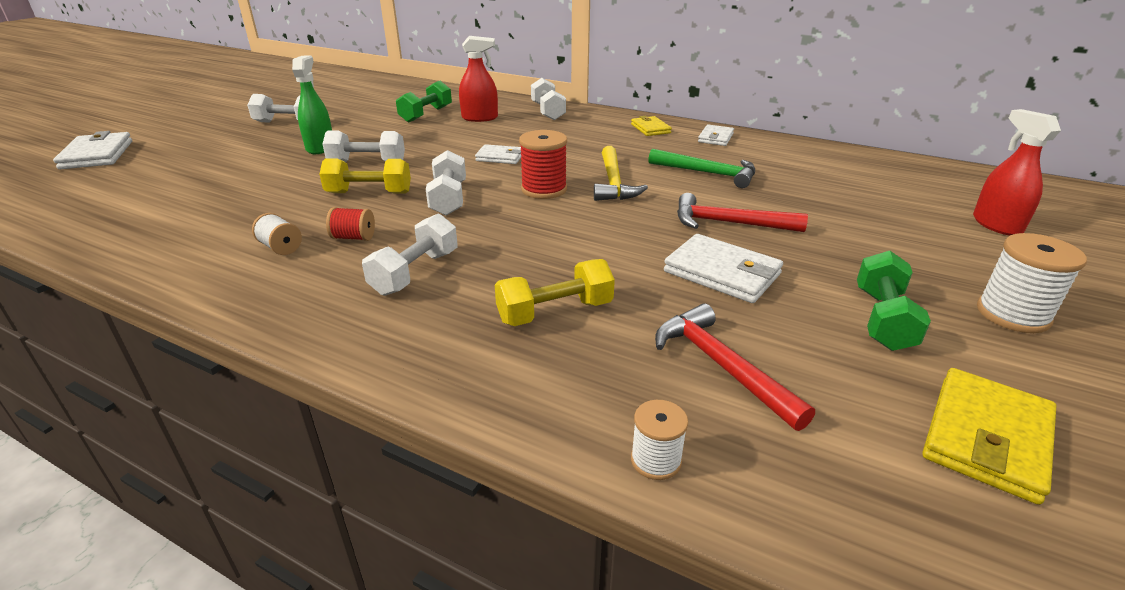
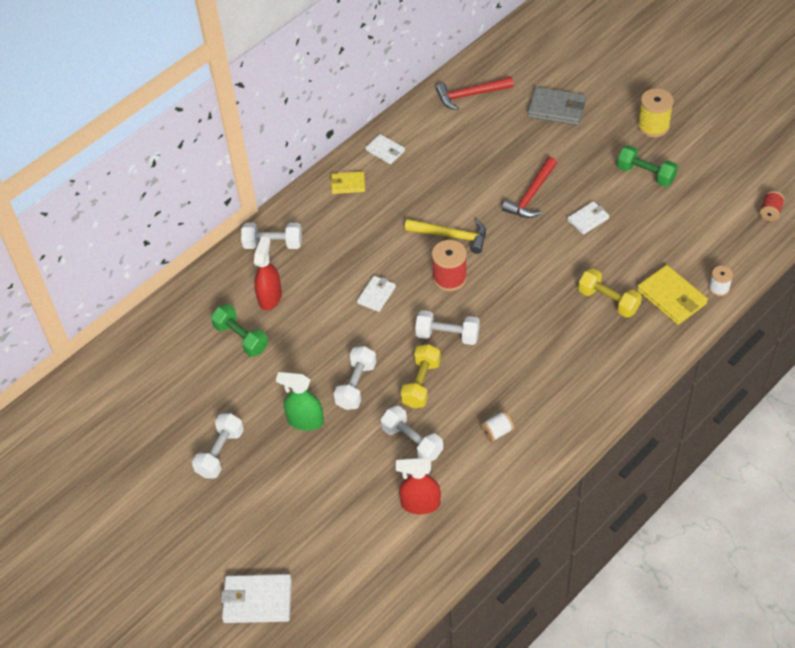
camera: 70 degrees left, 20 degrees up
red spool [326,207,375,241] -> red spool moved to [760,191,785,221]
white dumbbell [362,214,458,296] -> white dumbbell moved to [381,405,443,462]
yellow dumbbell [495,259,615,326] -> yellow dumbbell turned 45 degrees counterclockwise [578,268,642,318]
green hammer [649,149,755,188] -> none
red hammer [655,303,815,431] -> red hammer moved to [436,77,514,110]
white wallet [664,234,783,303] -> white wallet [568,201,609,235], size x0.62
yellow wallet [922,368,1057,505] -> yellow wallet moved to [637,265,708,325]
red spray bottle [973,109,1061,236] -> red spray bottle moved to [396,458,441,514]
white spool [977,233,1087,333] -> yellow spool [638,88,674,137]
none -> grey wallet [528,87,586,125]

